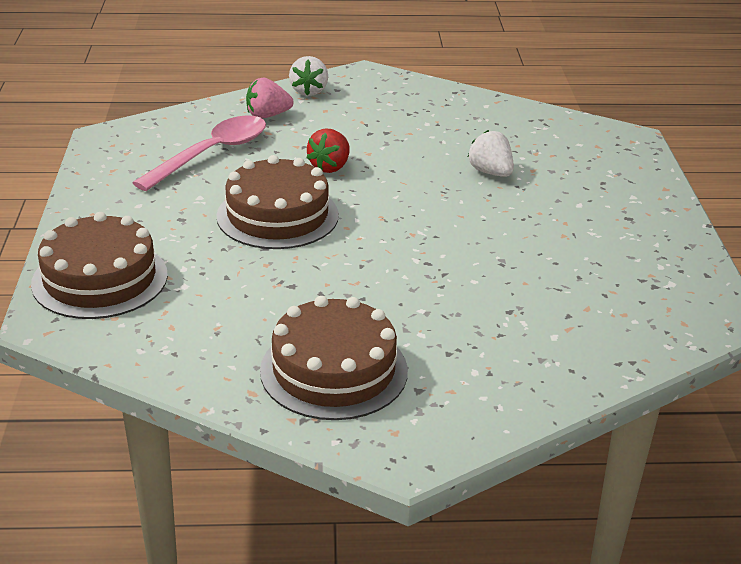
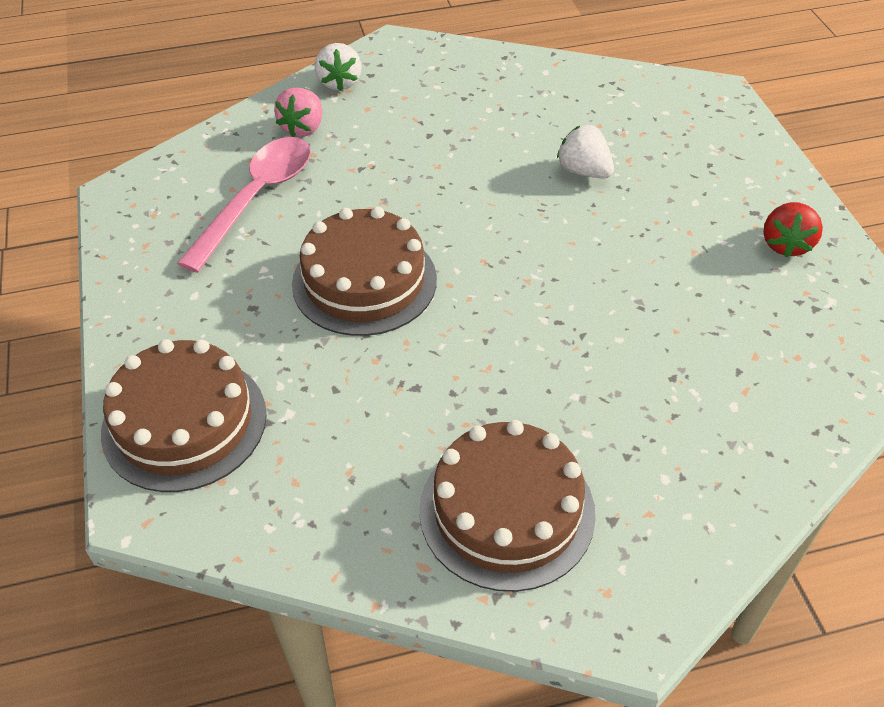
camera: 10 degrees left, 15 degrees up
pink strawberry [246,77,294,118] -> pink strawberry turned 45 degrees counterclockwise [274,88,322,137]
red strawberry [306,128,350,173] -> red strawberry moved to [763,202,823,257]

